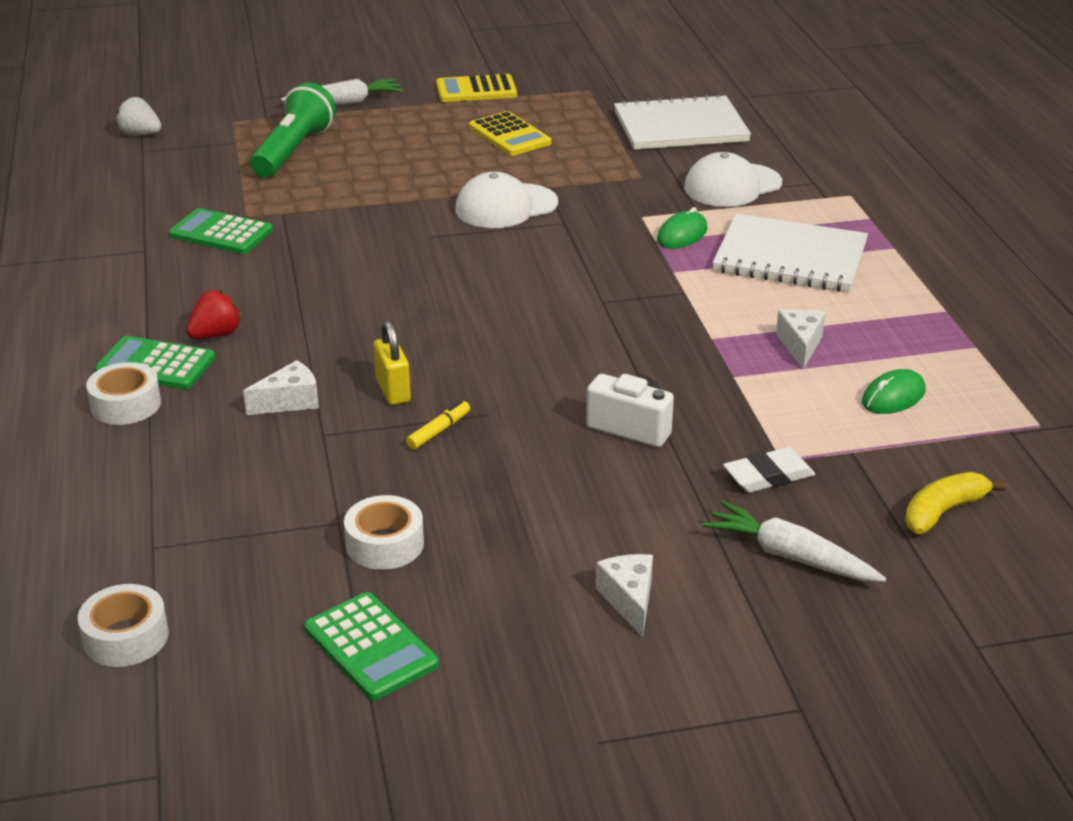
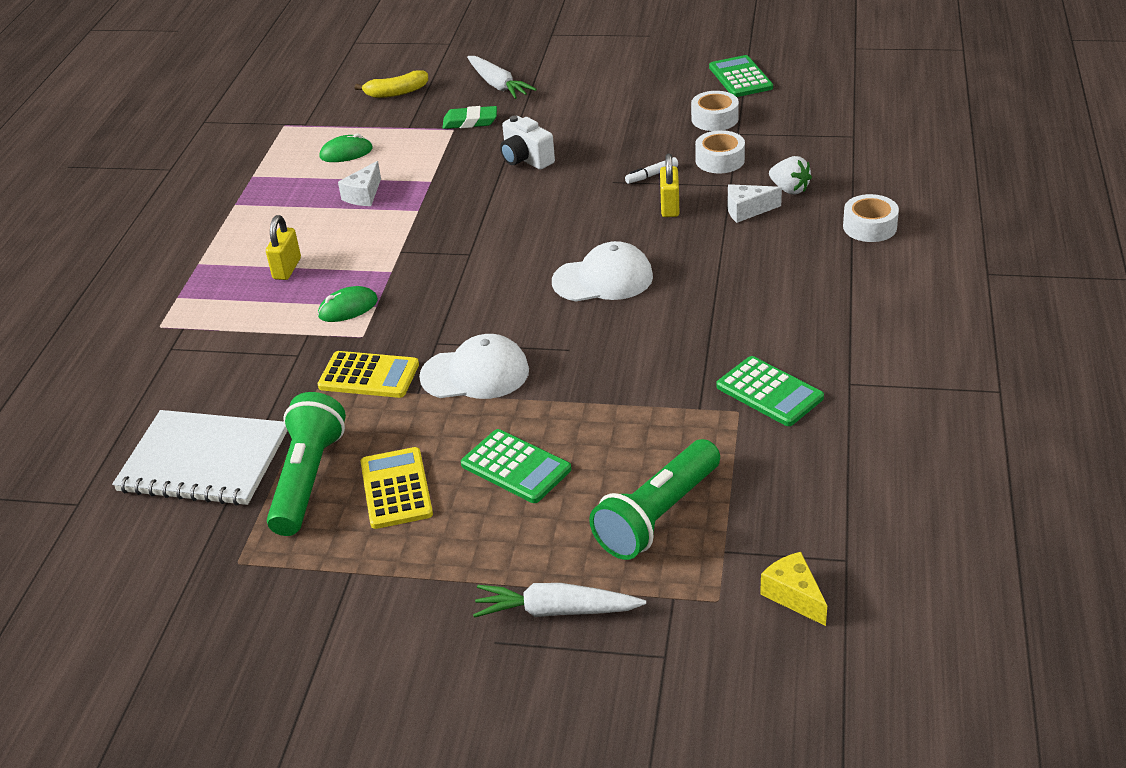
camera: 155 degrees left, 5 degrees up
white tape [78,584,169,667] -> white tape moved to [695,130,745,173]
green calculator [95,336,215,389] -> green calculator moved to [461,429,571,503]
white strawberry [116,97,162,135] -> white strawberry moved to [769,156,812,195]
red strawberry [186,290,242,339] -> none
yellow marker [406,400,470,450] -> white marker [625,157,678,184]
yellow calculator [436,74,517,102] -> yellow calculator moved to [318,351,419,398]
white cheese [596,554,653,637] -> none
white cap [684,152,782,207] -> white cap moved to [552,241,653,301]
white notebook [712,214,868,292] -> yellow padlock [266,215,301,280]
white eraser [723,447,815,493] -> green eraser [443,106,497,129]
none -> green flashlight [267,392,346,536]
none -> yellow cheese [760,552,827,626]

